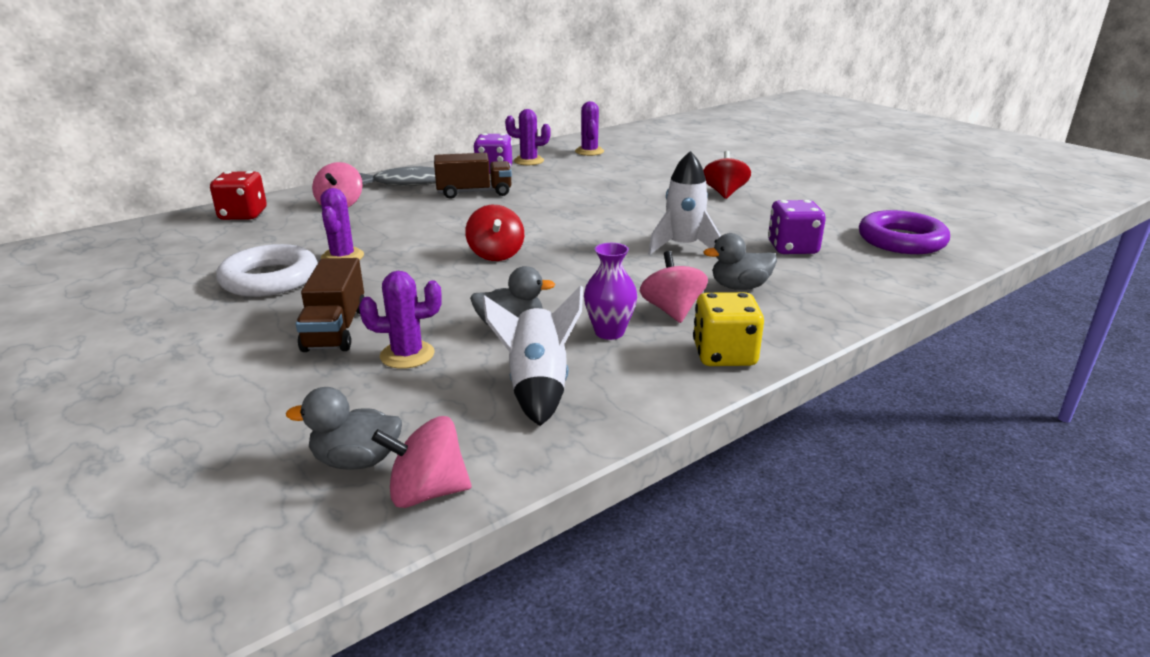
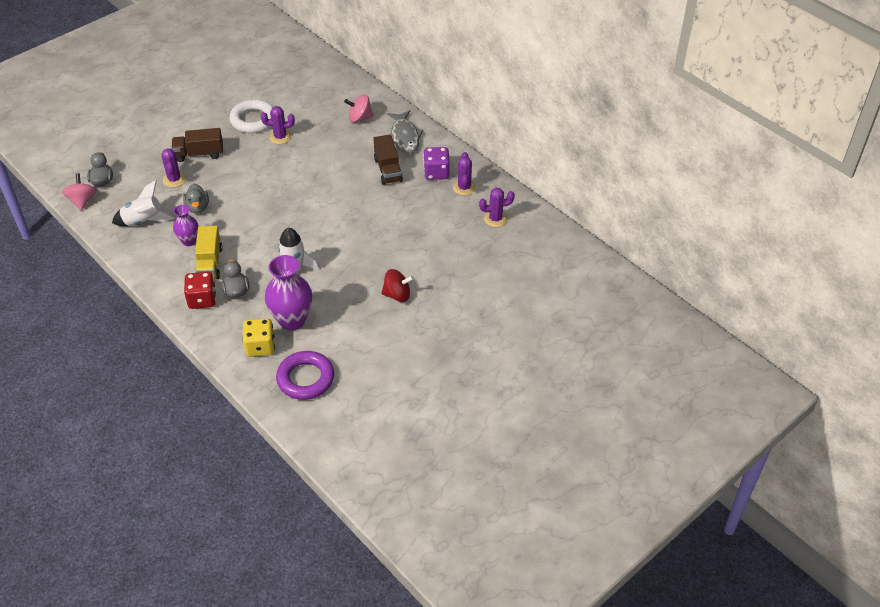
camera: 85 degrees right, 20 degrees up
red dice [210,171,267,220] -> red dice moved to [184,272,216,309]
red spinning top [465,205,524,261] -> none
pink spinning top [640,251,708,323] -> yellow truck [195,226,222,279]
yellow dice [693,292,764,366] -> yellow dice moved to [242,318,275,357]
purple dice [768,200,826,254] -> purple vase [265,255,312,331]

